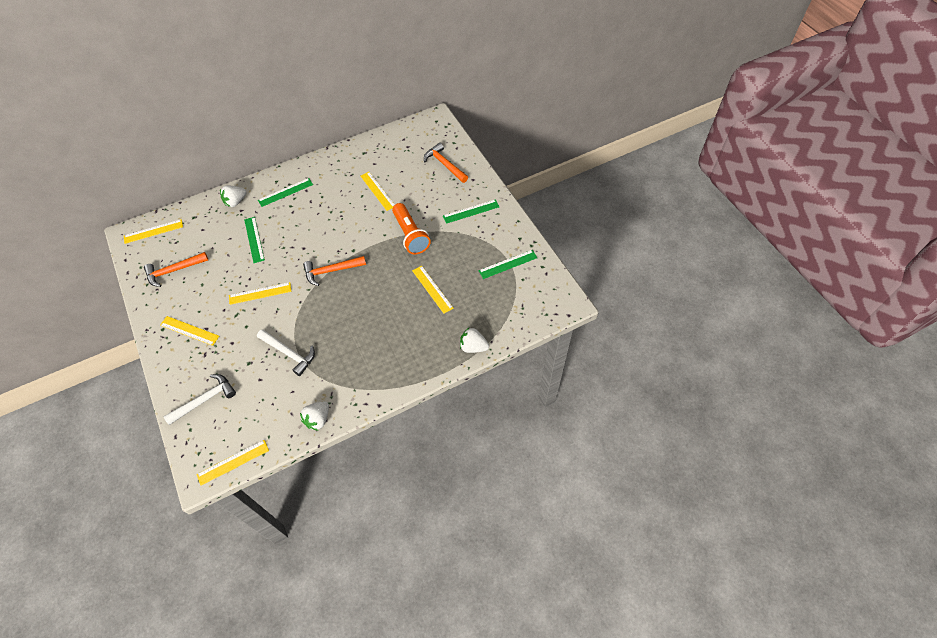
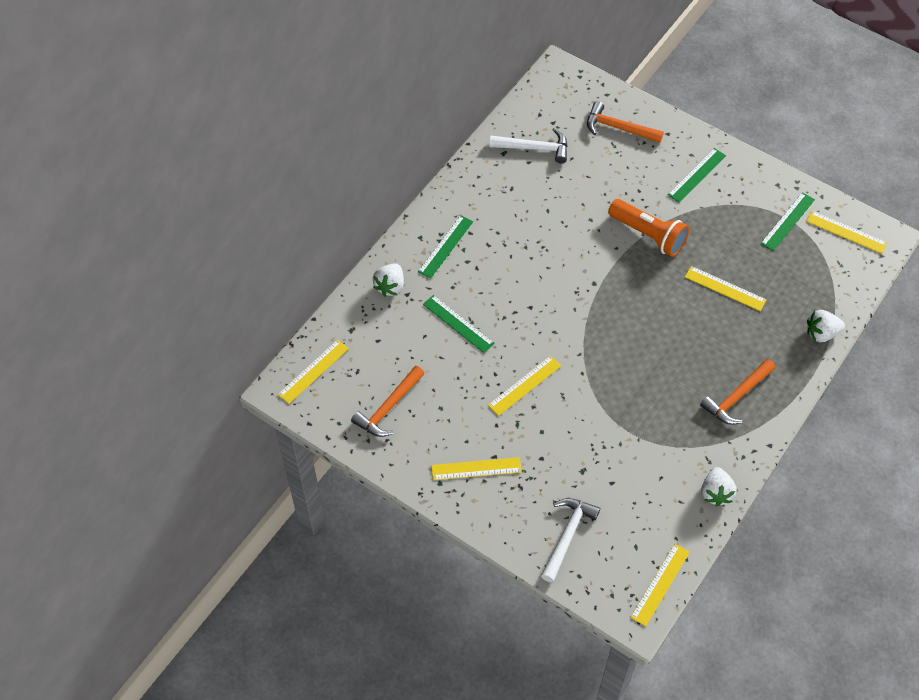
camera: 30 degrees left, 0 degrees up
white hammer [257,329,315,376] -> white hammer moved to [490,129,567,164]
orange hammer [303,256,366,286] -> orange hammer moved to [700,359,775,425]
yellow ruler [361,172,395,211] -> yellow ruler moved to [806,211,887,254]

